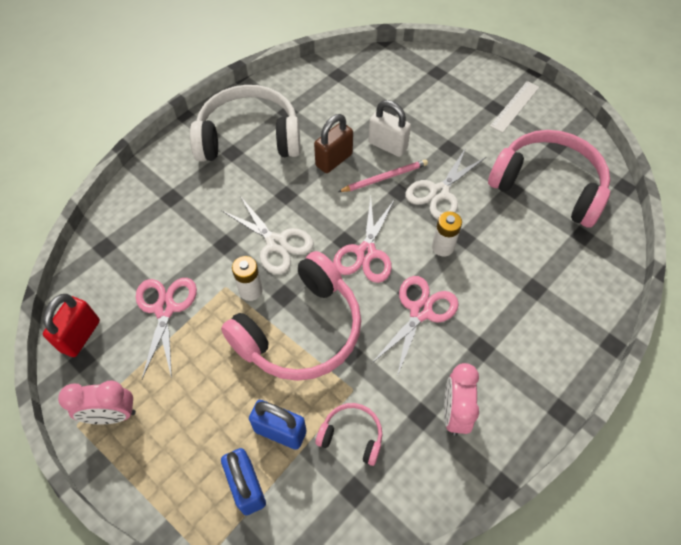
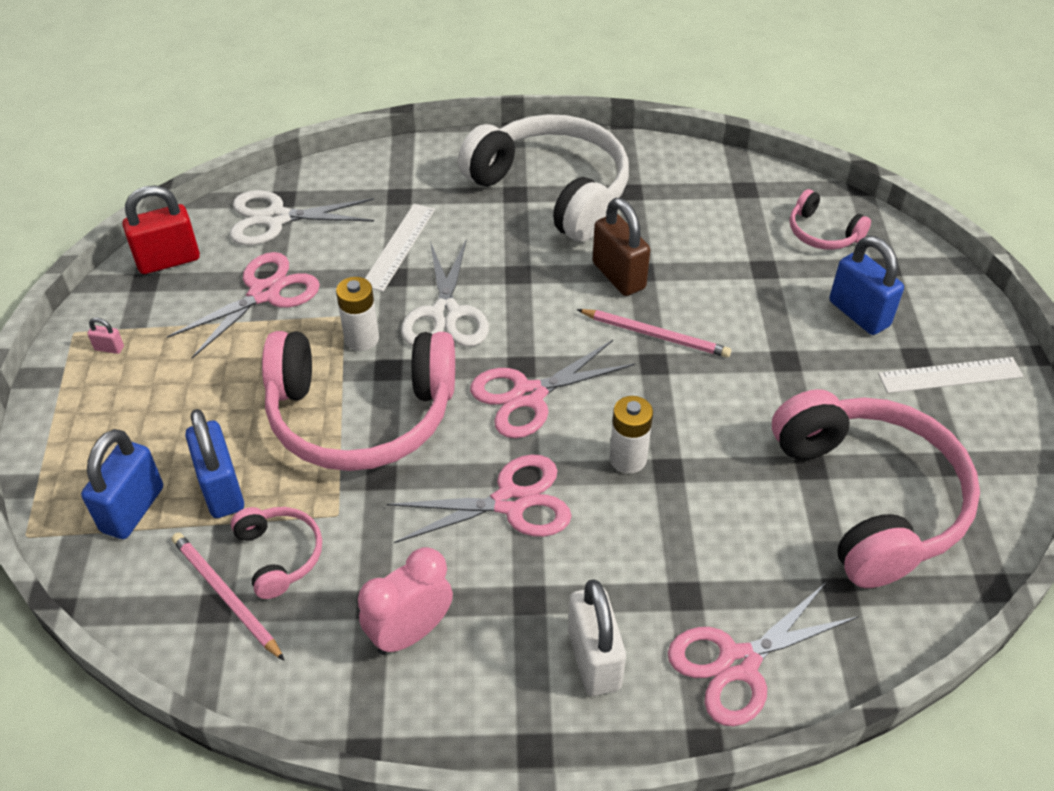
camera: 45 degrees right, 10 degrees down
pink clock [58,380,136,424] -> pink padlock [87,318,124,354]
brown padlock [314,114,353,173] -> brown padlock turned 60 degrees clockwise [592,198,650,296]
white padlock [368,100,411,157] -> white padlock moved to [568,579,626,696]
white scissors [405,148,486,220] -> white scissors moved to [230,190,374,246]
none -> pink pencil [172,533,285,661]
none -> white ruler [365,204,435,292]
none -> pink scissors [668,583,859,727]
none -> pink headphones [790,189,871,250]
none -> blue padlock [829,236,904,335]

